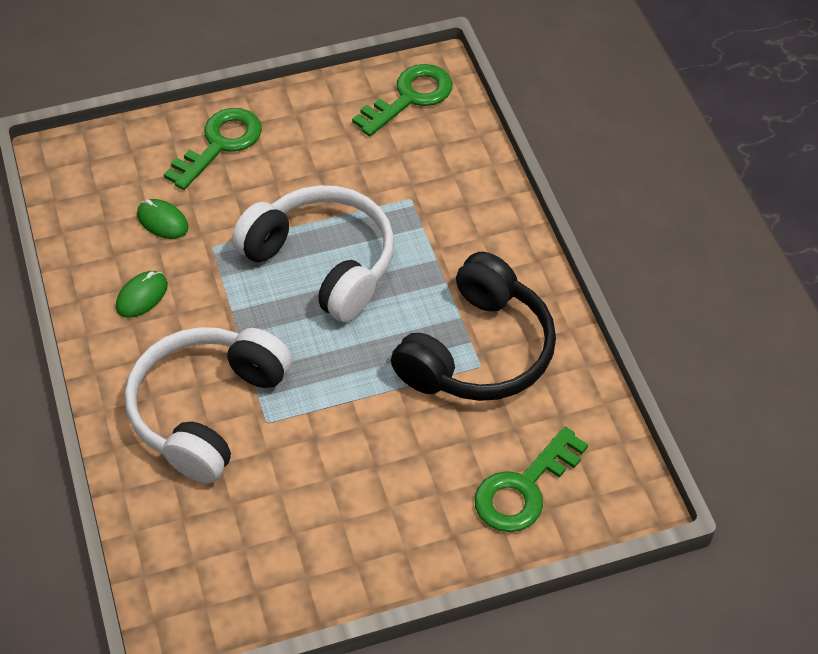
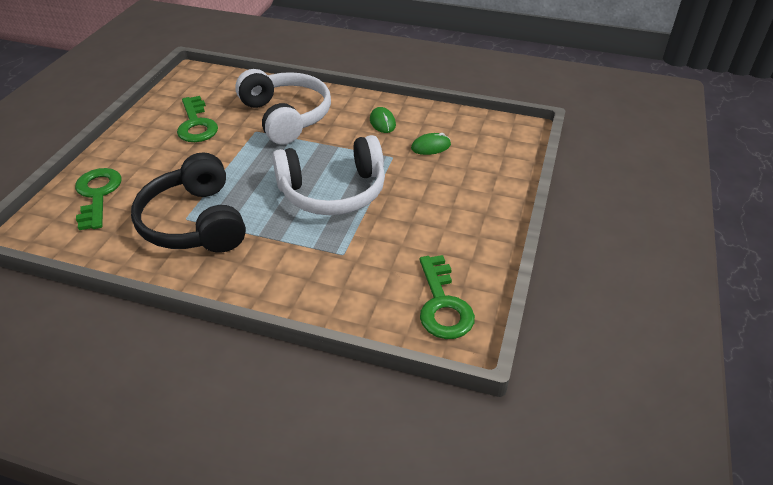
camera: 125 degrees right, 10 degrees down
green key [164,108,262,190] -> green key moved to [177,96,218,142]

